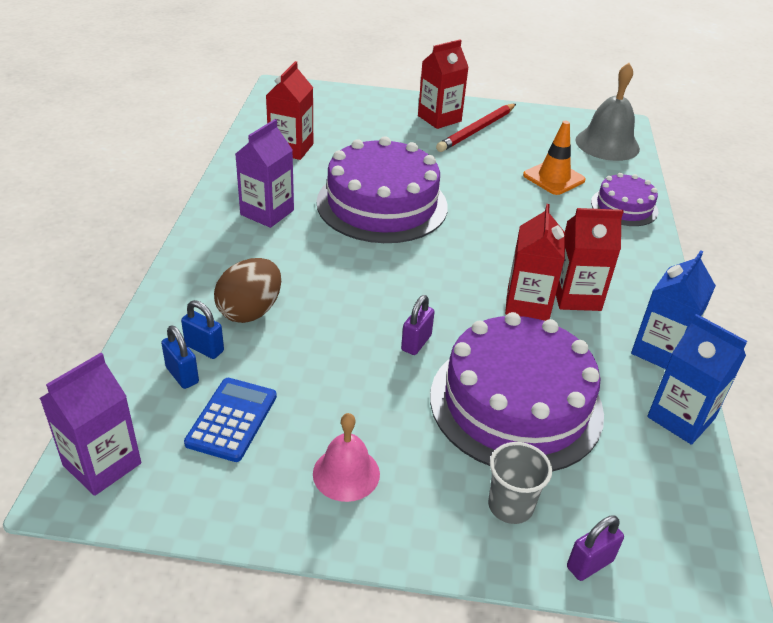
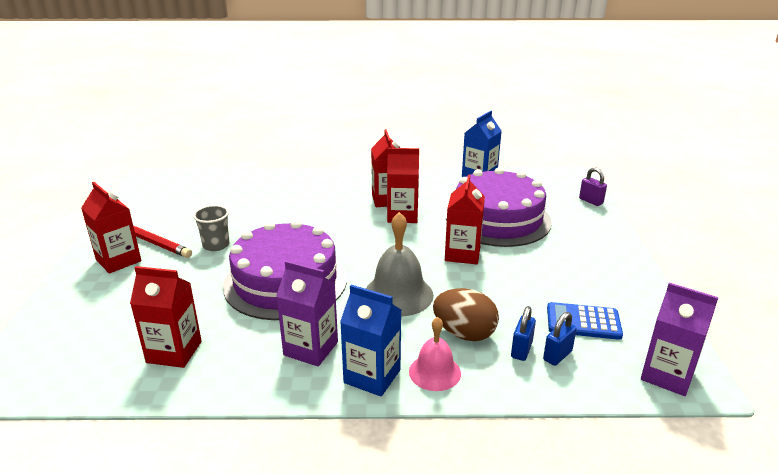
camera: 95 degrees left, 10 degrees down
pink bell [313,413,380,502] -> pink bell moved to [409,317,461,391]
purple padlock [401,295,435,355] -> red carton [445,174,485,264]
grey cup [488,442,552,524] -> grey cup moved to [193,205,229,251]
orange traffic cone [523,121,586,195] -> none
grey bell [576,63,640,161] -> grey bell moved to [365,212,434,316]
purple cake [591,173,658,226] -> none
blue carton [631,250,716,369] -> blue carton moved to [340,284,401,397]

